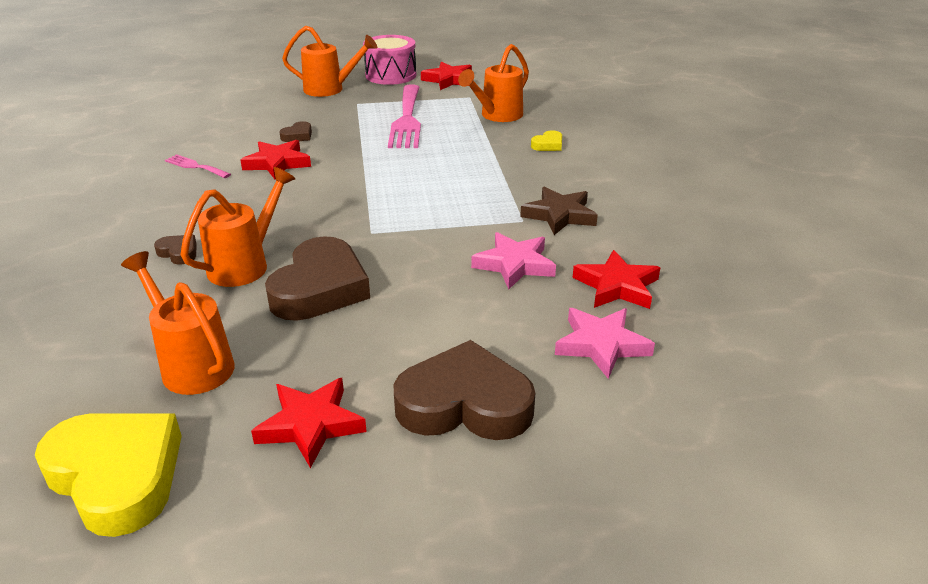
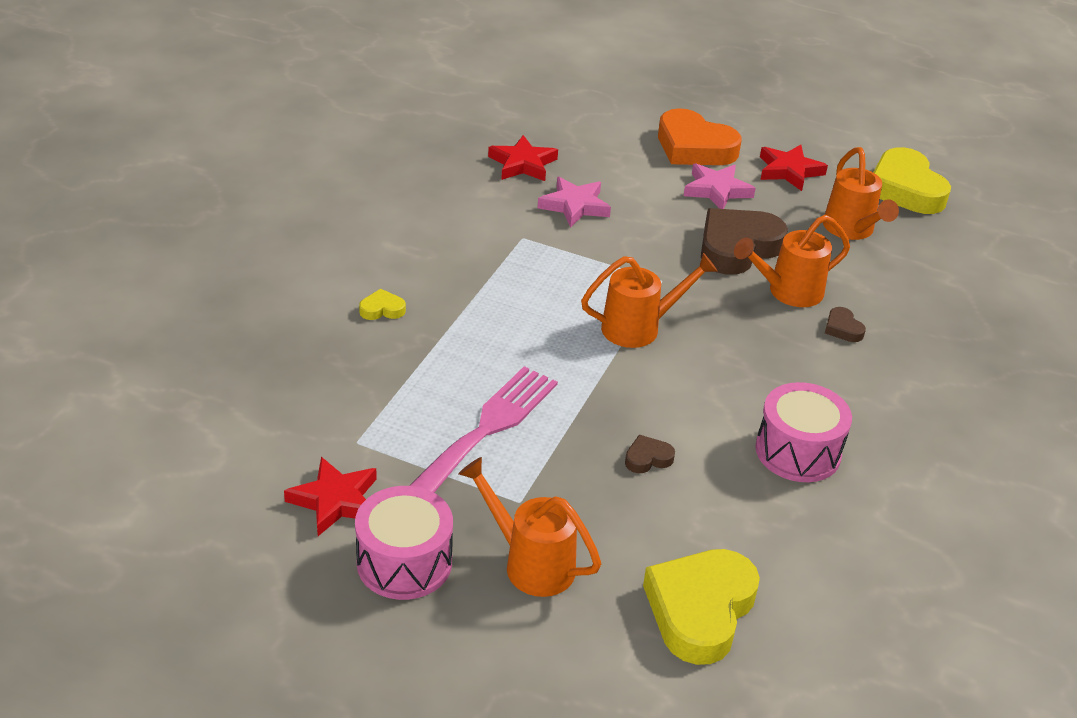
camera: 150 degrees left, 5 degrees up
pink fork [165,154,231,178] -> pink drum [755,382,852,482]
red star [240,140,311,179] -> none
brown heart [394,340,535,440] -> orange heart [658,108,742,165]
orange watering can [458,44,529,122] -> orange watering can moved to [581,253,718,348]
brown star [520,187,598,235] -> none
pink star [555,308,655,379] -> pink star moved to [684,163,756,209]
none -> yellow heart [643,549,760,665]

